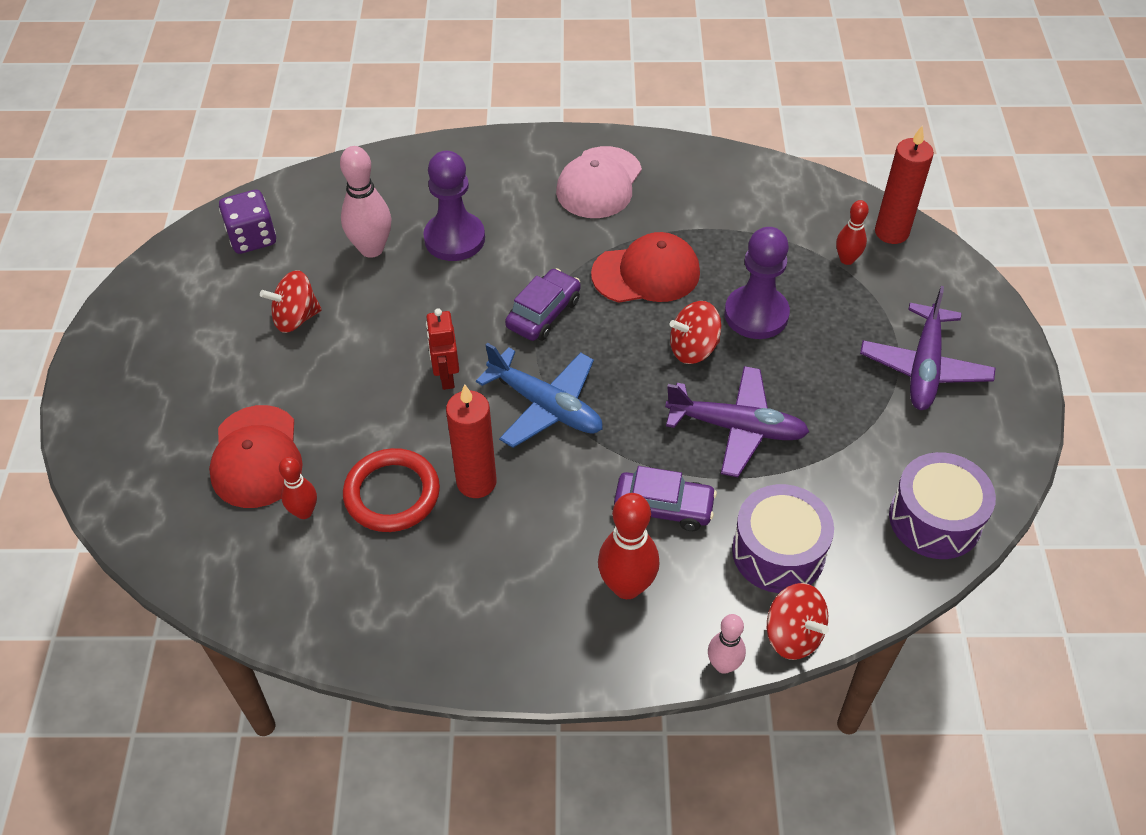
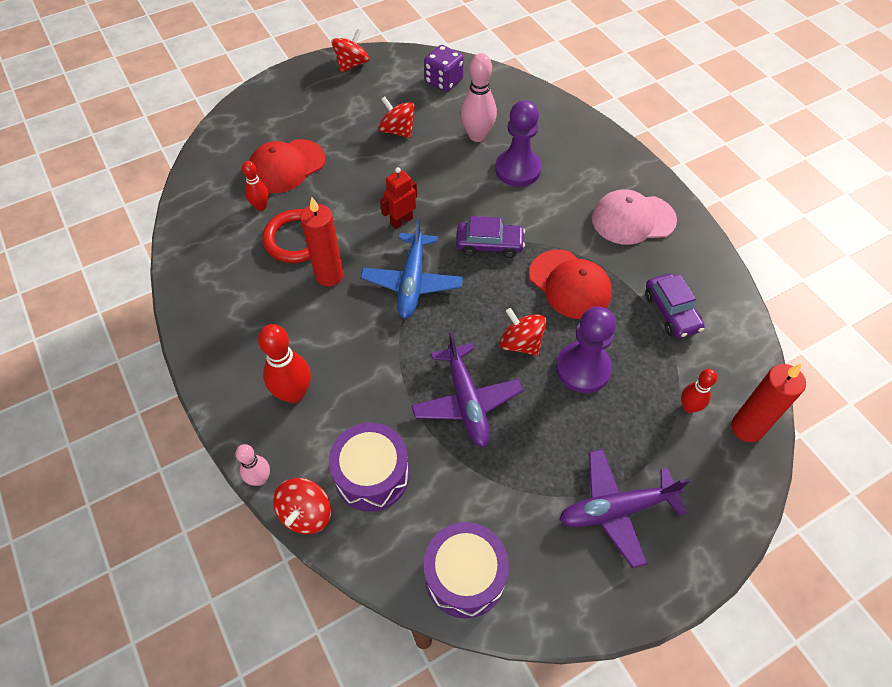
camera: 60 degrees right, 5 degrees up
purple car [614,466,717,531] -> purple car moved to [645,273,705,338]
none -> red spinning top [332,29,369,72]

